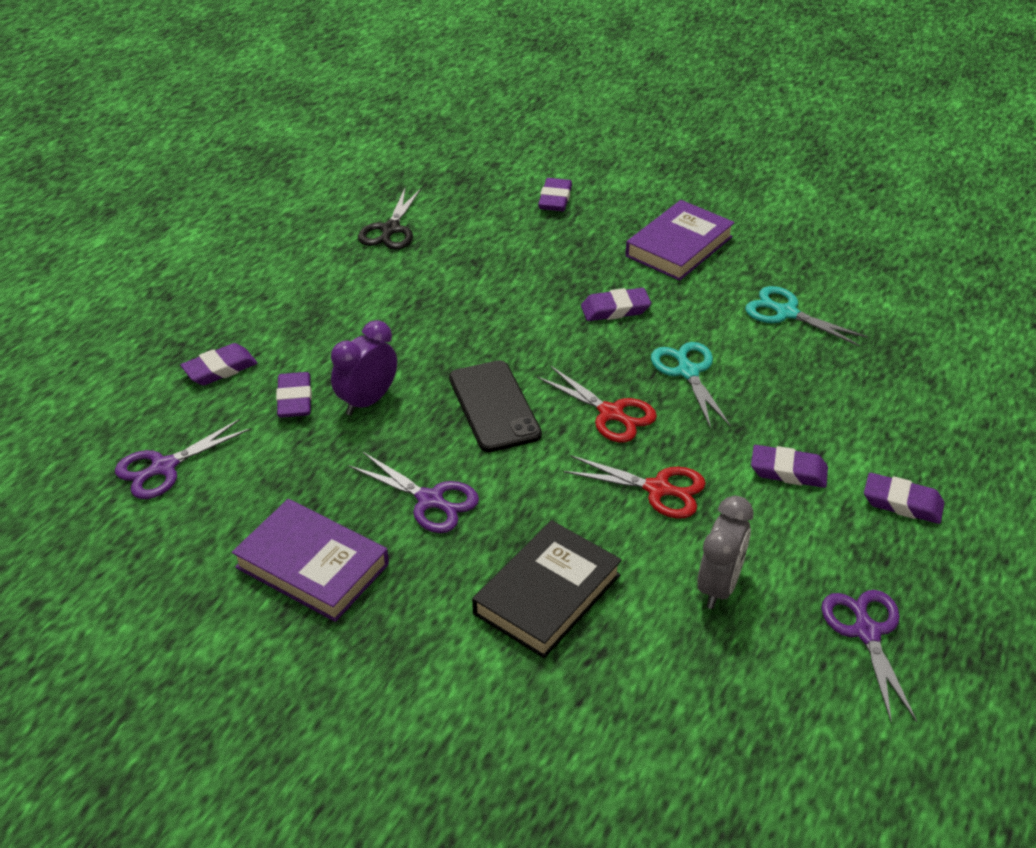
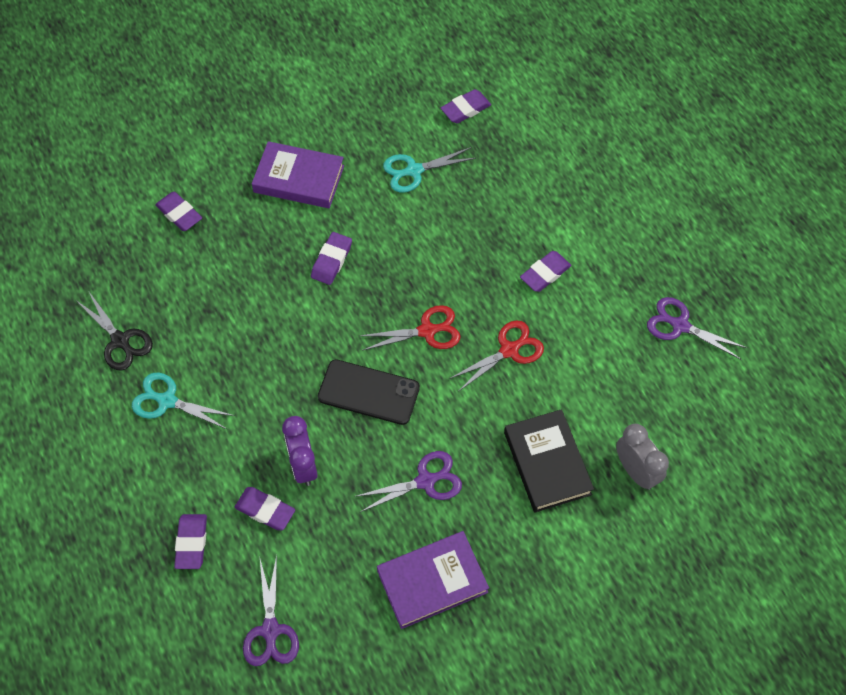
camera: 55 degrees left, 20 degrees up
purple book [625,200,735,281] -> purple book turned 60 degrees counterclockwise [252,141,344,208]
turquoise scissors [651,342,731,428] -> turquoise scissors moved to [132,373,235,429]
grey clock [697,496,753,609] -> grey clock moved to [616,424,669,490]
purple eraser [864,473,945,524] -> purple eraser moved to [441,89,491,123]

